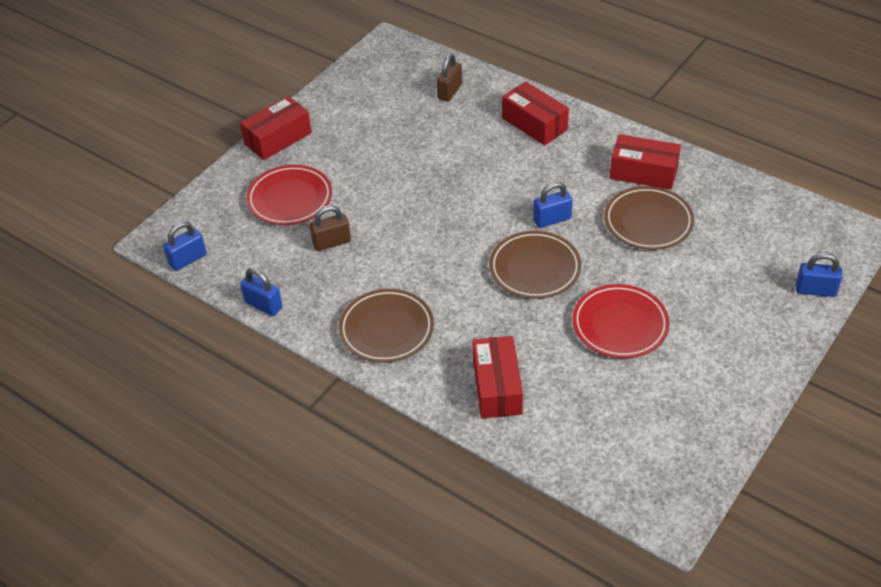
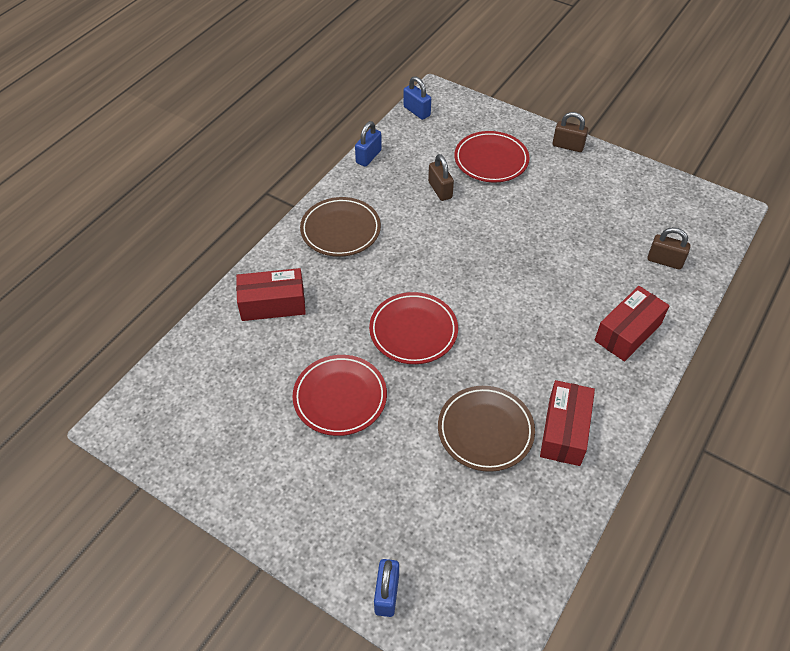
camera: 85 degrees right, 5 degrees up
red box [240,96,312,160] -> brown padlock [553,112,588,152]
brown plate [489,231,581,299] -> red plate [369,292,458,364]
blue padlock [533,182,573,228] -> none

